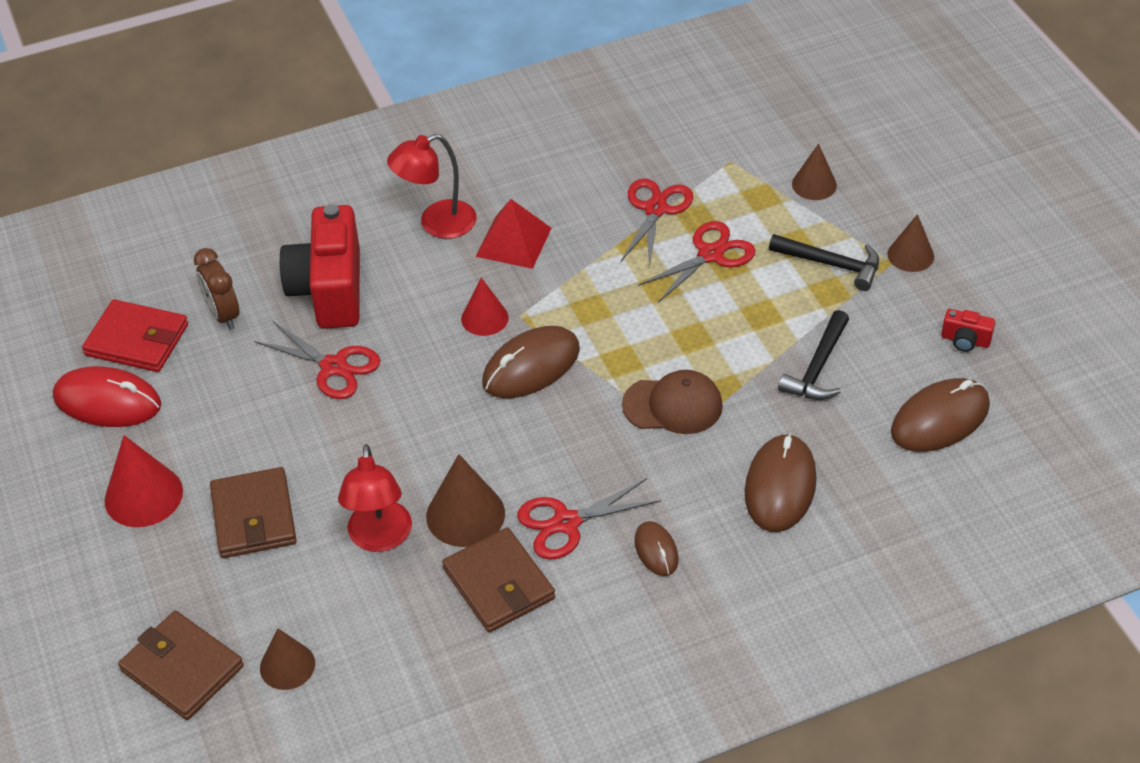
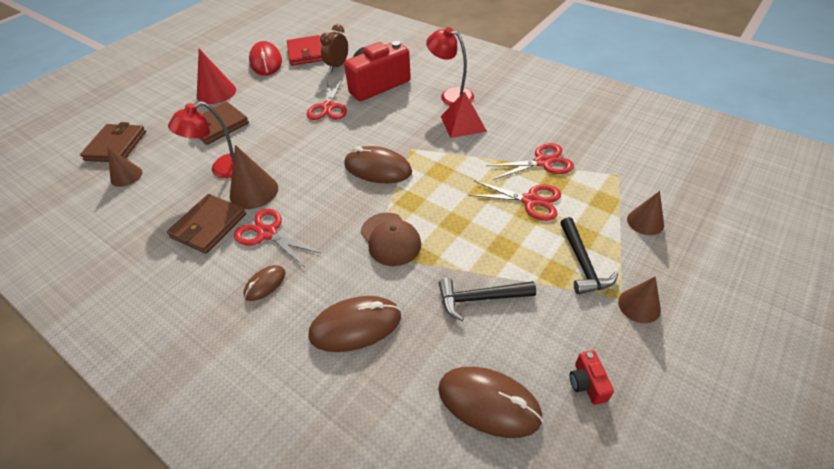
camera: 60 degrees right, 0 degrees up
red cone [461,278,509,336] -> none

